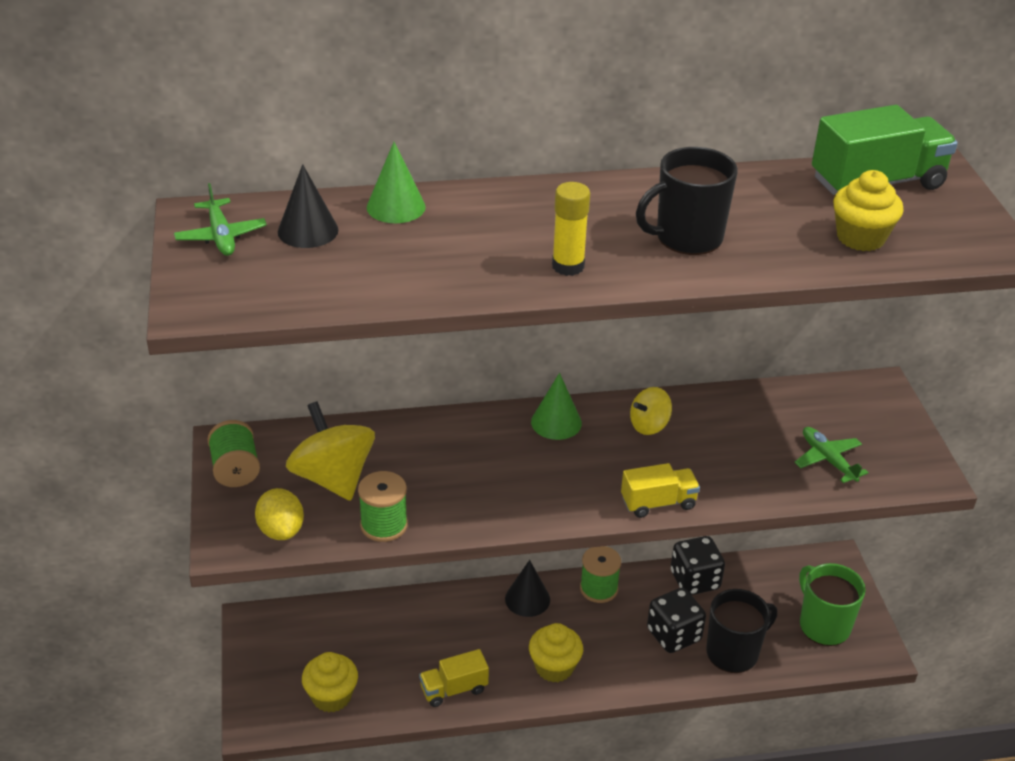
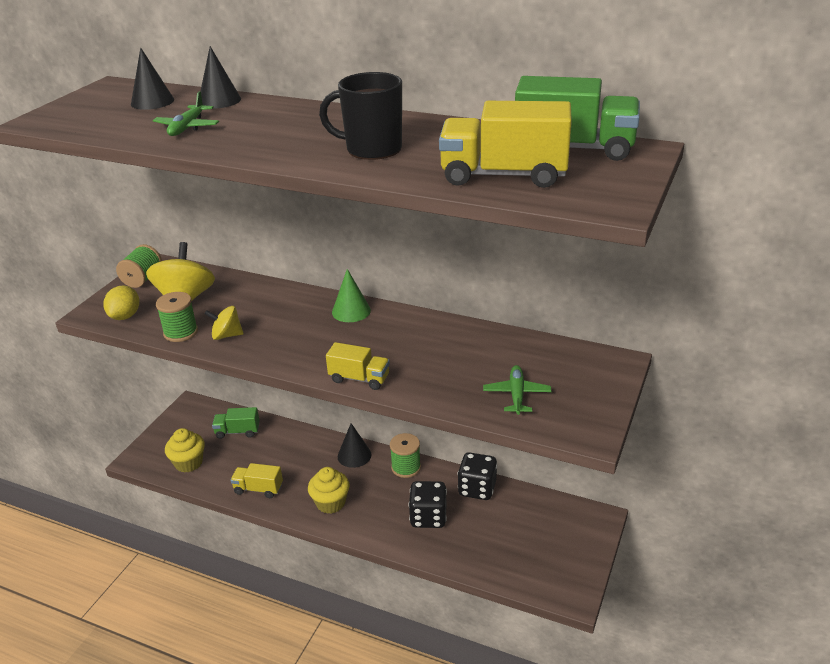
camera: 35 degrees right, 5 degrees down
green plane [174,183,267,256] -> green plane moved to [153,91,219,136]
green cone [367,142,426,223] -> black cone [201,46,241,109]
yellow glue stick [552,182,590,276] -> none
yellow spinning top [630,387,672,435] -> yellow spinning top moved to [205,306,244,340]
black mug [706,589,777,673] -> none
green mug [799,563,866,646] -> none
yellow cupcake [833,170,904,251] -> yellow truck [439,101,572,188]
none -> green truck [212,407,260,439]

